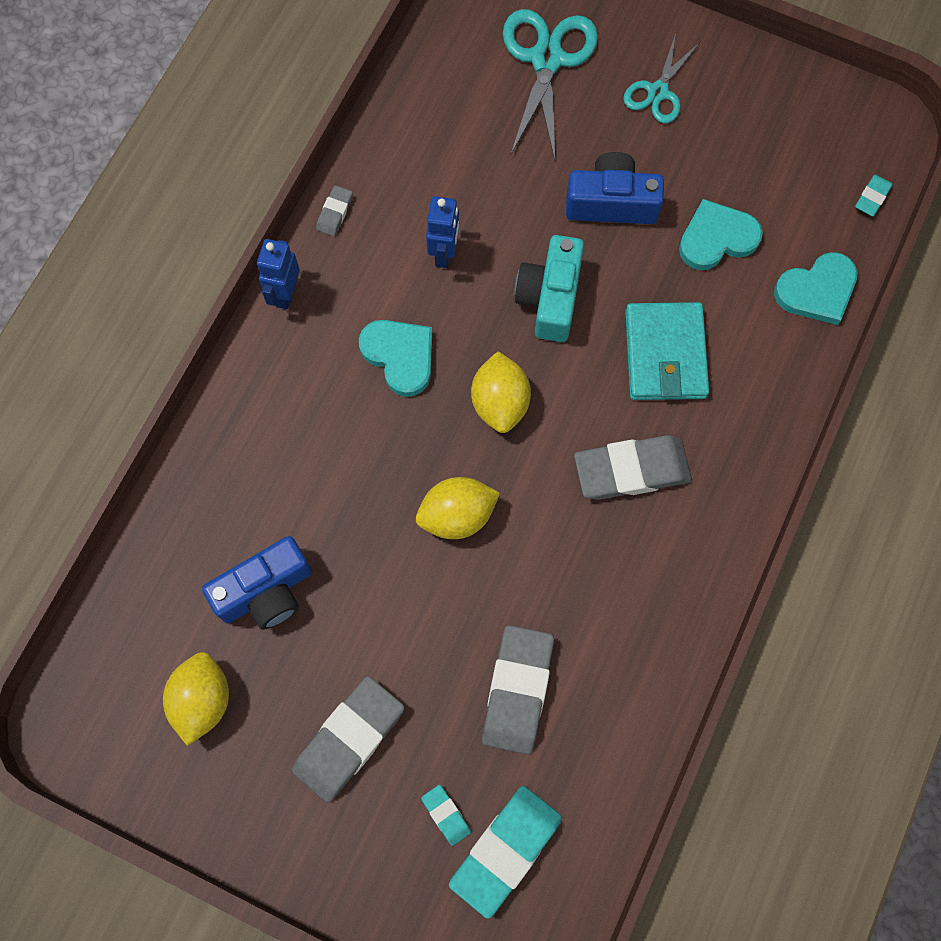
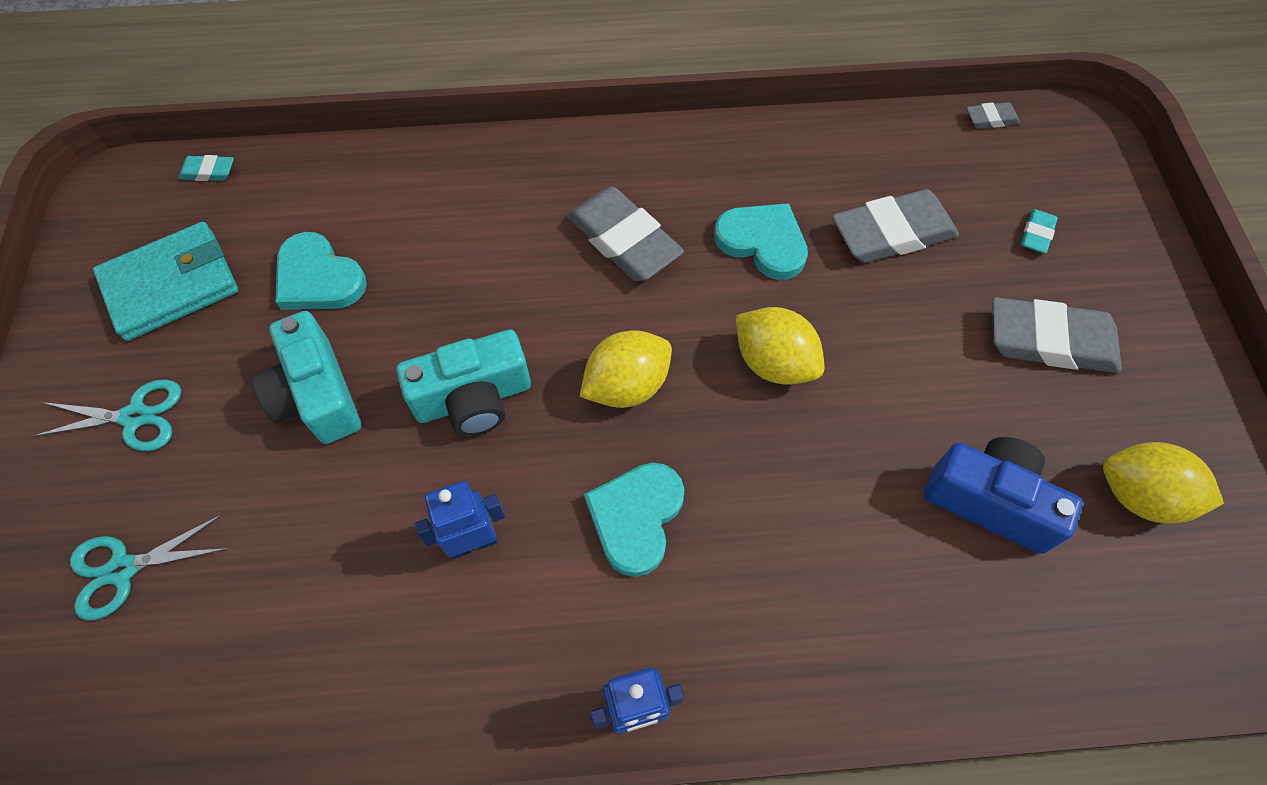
camera: 120 degrees left, 10 degrees down
yellow lemon [163,652,229,746] -> yellow lemon turned 45 degrees clockwise [1103,442,1224,523]
grey eraser [316,185,353,236] -> grey eraser moved to [966,102,1020,128]
turquoise eraser [449,786,562,919] -> none
turquoise scissors [503,9,598,160] -> turquoise scissors [70,514,228,621], size x0.60
blue camera [566,152,664,224] -> turquoise camera [252,311,361,444]
turquoise wallet [625,302,709,400] -> turquoise wallet moved to [93,222,238,341]
turquoise heart [774,252,858,325] -> turquoise heart moved to [714,203,808,280]

